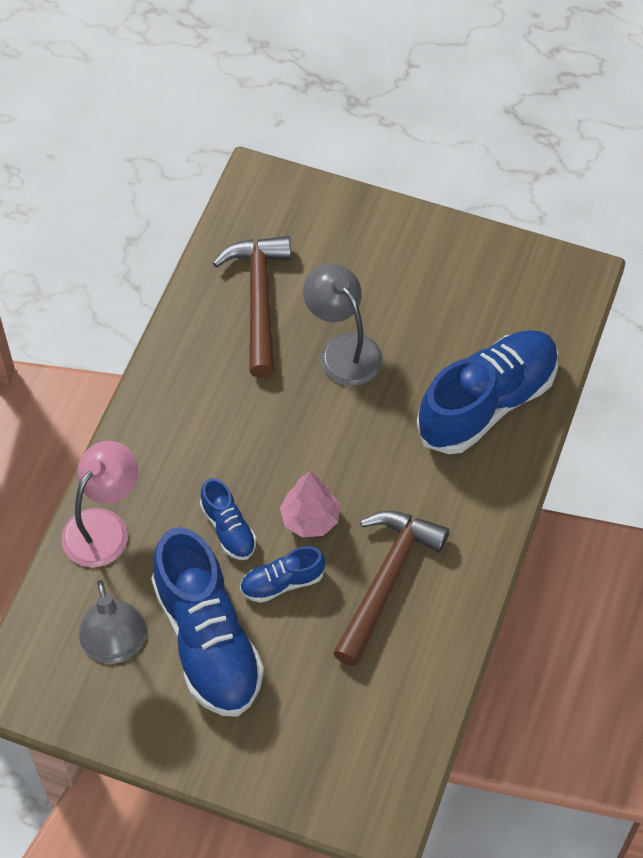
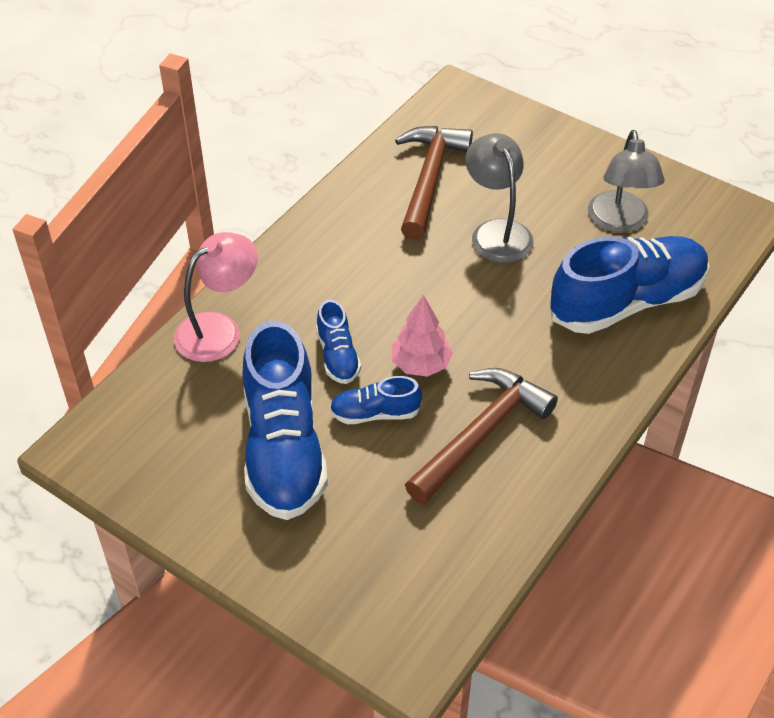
camera: 15 degrees right, 10 degrees down
grey lamp [78,580,147,664] -> grey lamp moved to [588,130,665,233]

